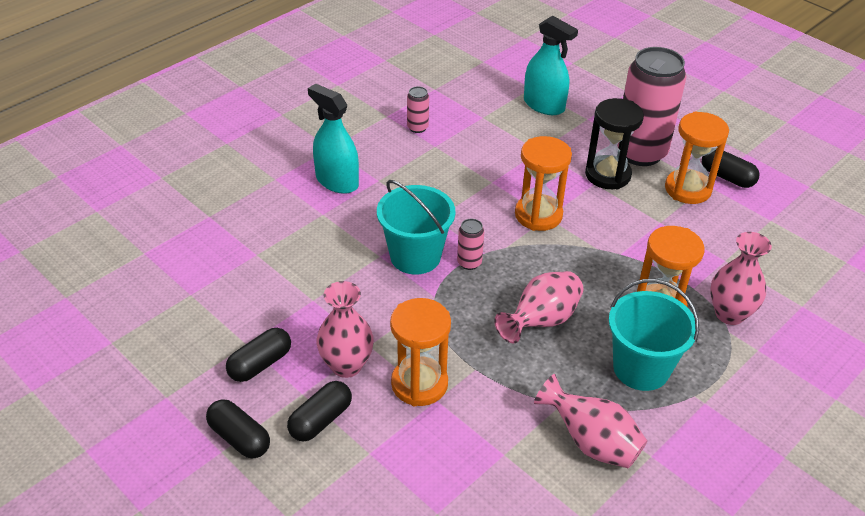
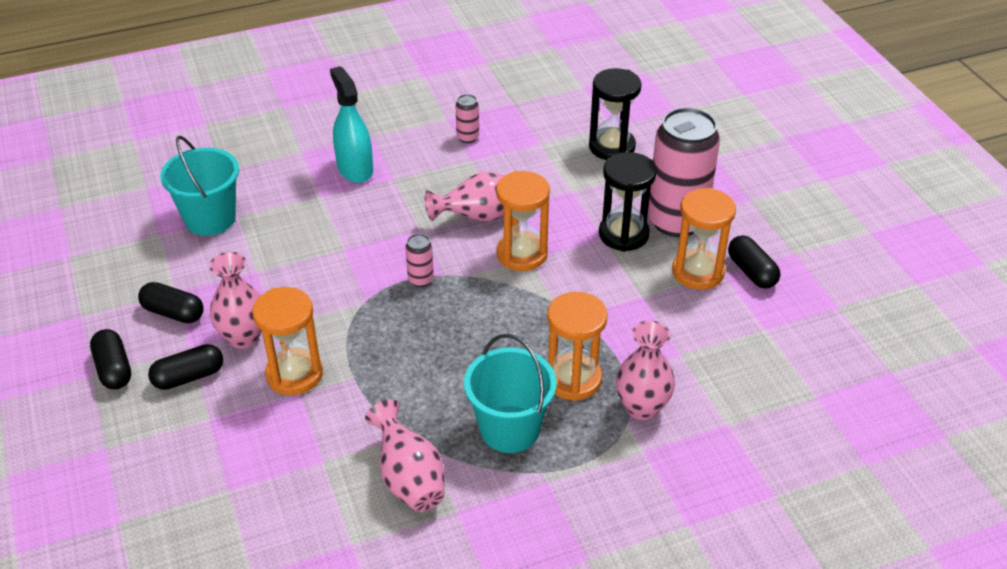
camera: 25 degrees right, 0 degrees up
black capsule [226,328,291,382] -> black capsule turned 45 degrees clockwise [138,282,204,323]
turquoise bucket [377,180,456,275] -> turquoise bucket moved to [160,136,239,236]
pink vase [494,271,583,343] -> pink vase moved to [425,172,504,222]
turquoise spray bottle [524,16,578,115] -> black hourglass [589,68,642,160]

